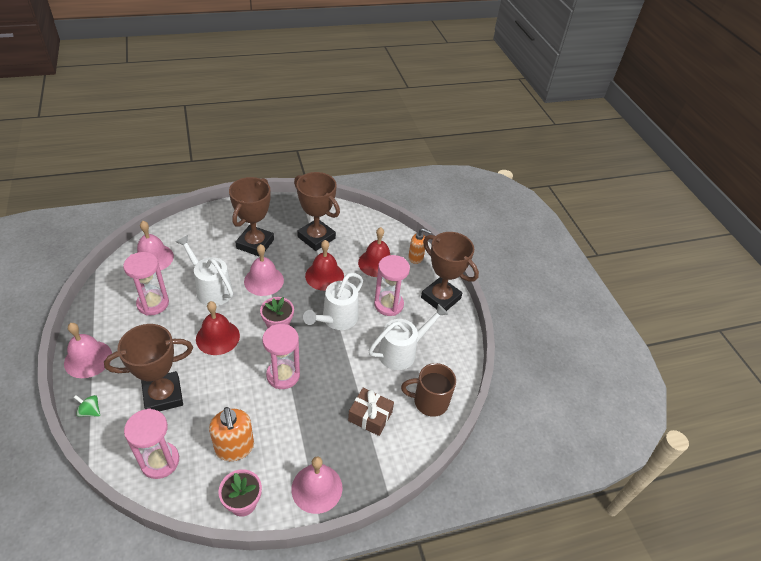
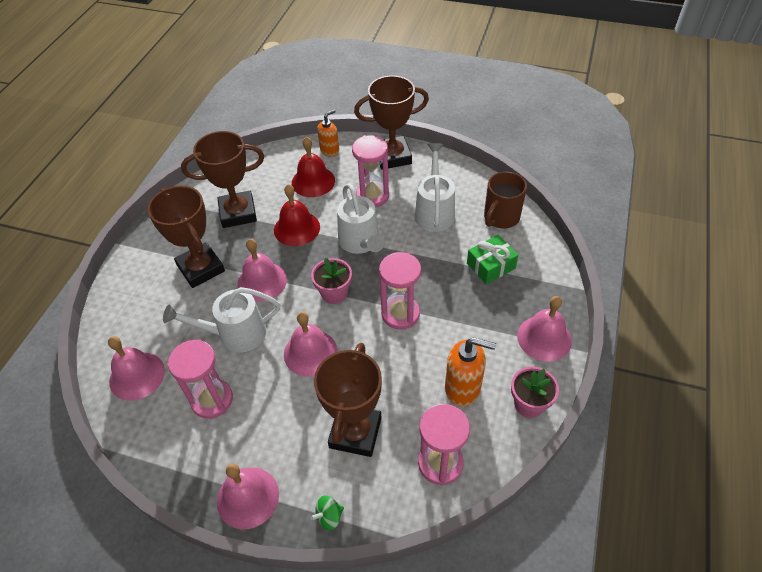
camera: 50 degrees left, 5 degrees up
red bell [196,301,240,355] -> pink bell [284,312,337,377]
brown gift [348,388,394,436] -> green gift [467,235,518,284]

